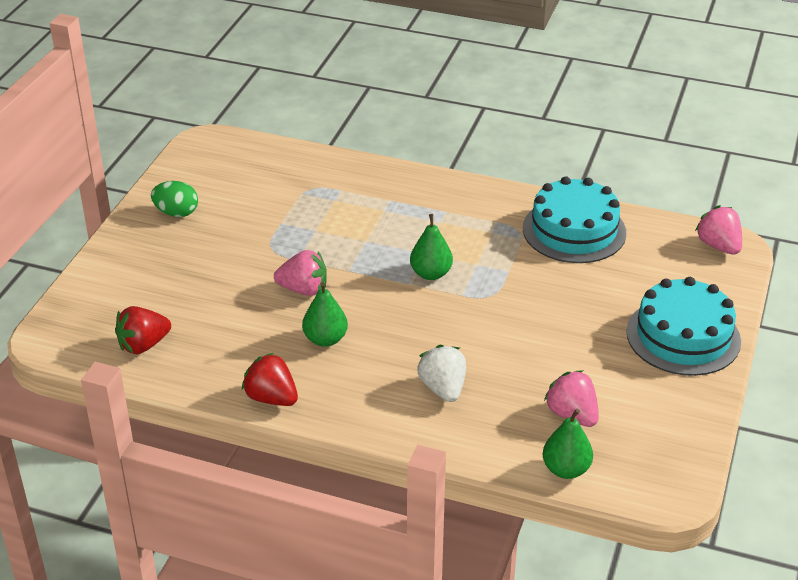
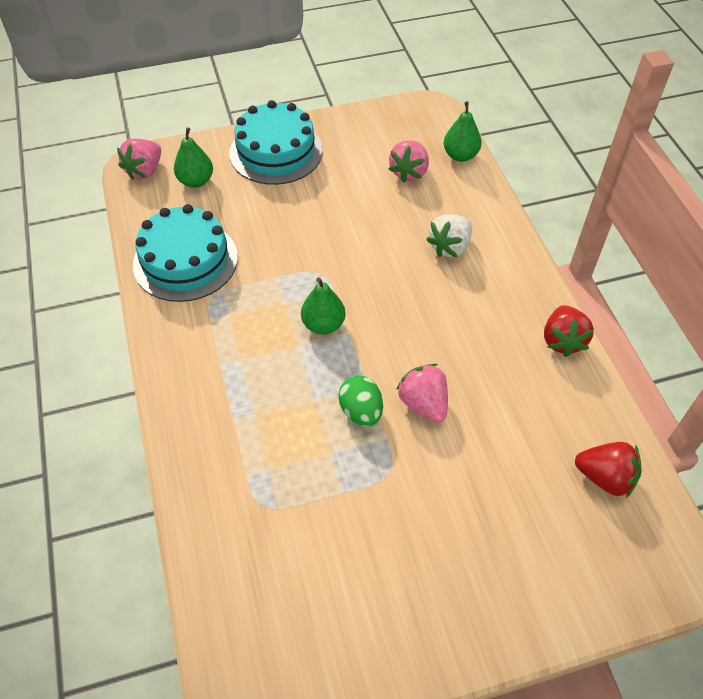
camera: 125 degrees left, 15 degrees up
green egg [151,181,198,217] -> green egg moved to [338,376,383,427]
green pear [302,282,348,347] -> green pear moved to [174,128,213,188]

